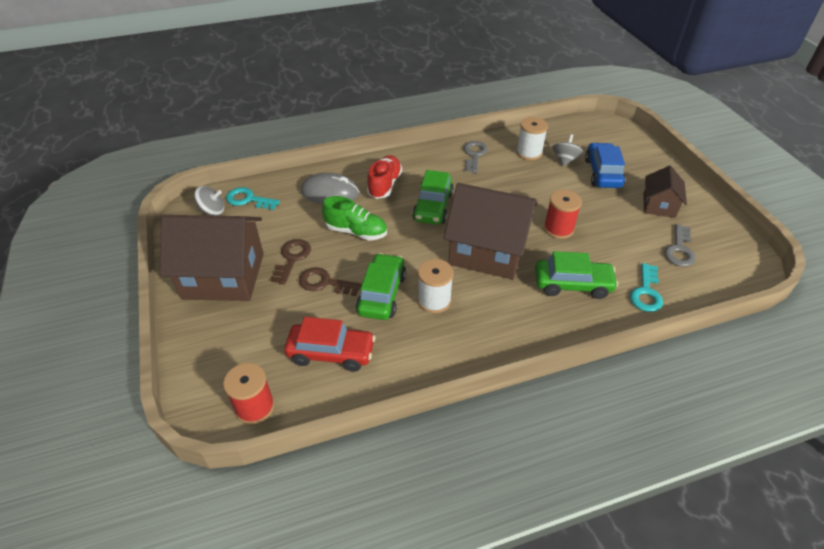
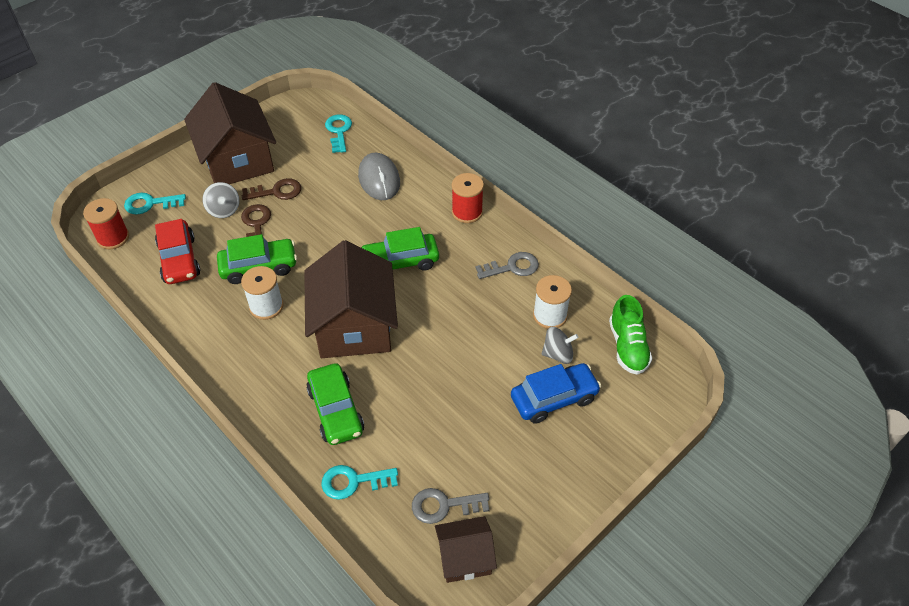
camera: 65 degrees right, 5 degrees up
grey spinning top [194,186,224,216] -> grey spinning top moved to [202,182,240,218]
green shoe [322,196,387,241] -> green shoe moved to [609,295,652,375]
red shoe [367,155,402,199] -> none
red spool [544,190,582,239] -> red spool moved to [452,173,484,223]
brown house [643,165,687,218] -> brown house moved to [435,516,497,583]
none -> turquoise key [124,193,186,215]

